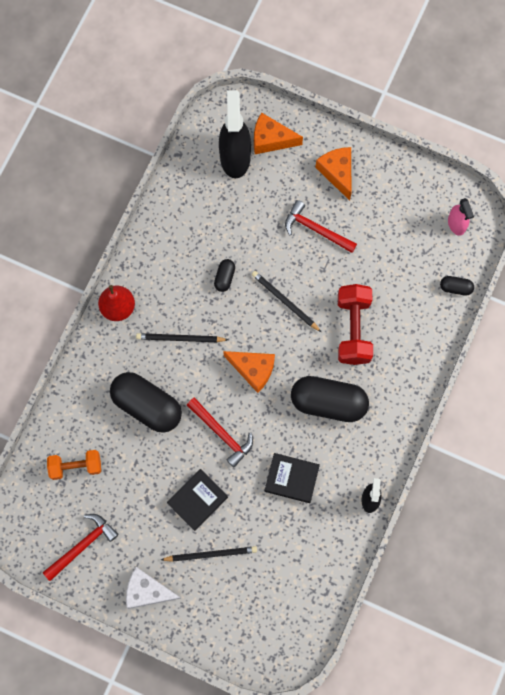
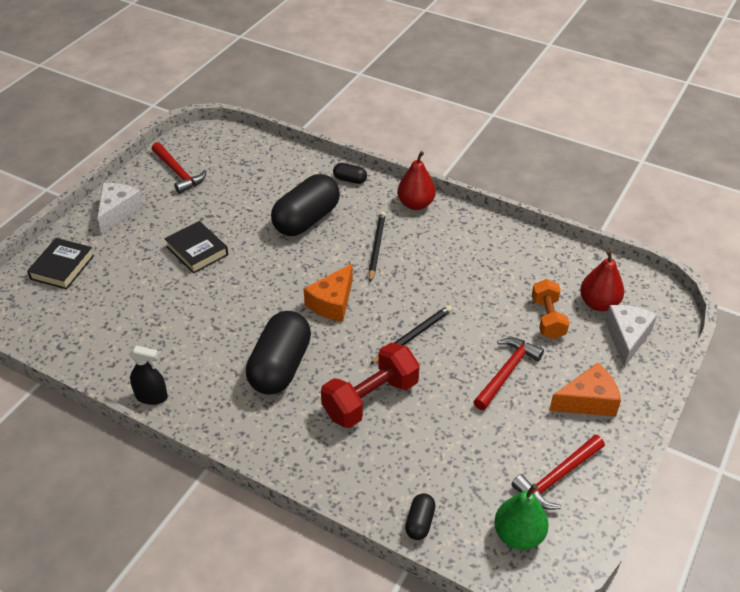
camera: 95 degrees right, 30 degrees down
orange dumbbell [47,450,101,480] -> orange dumbbell moved to [532,279,569,339]
black pencil [161,546,257,562] -> none
red hammer [187,398,253,467] -> red hammer moved to [511,435,605,510]
black capsule [214,259,235,292] -> black capsule moved to [333,163,367,184]
black spray bottle [219,90,251,178] -> red pear [580,249,624,311]
orange cheese [254,113,303,154] -> white cheese [605,305,657,367]
black book [265,453,320,503] -> black book moved to [27,238,94,290]
red dumbbell [338,284,373,365] -> red dumbbell turned 45 degrees counterclockwise [321,343,420,428]
pink spray bottle [448,198,474,236] -> green pear [494,484,549,550]

